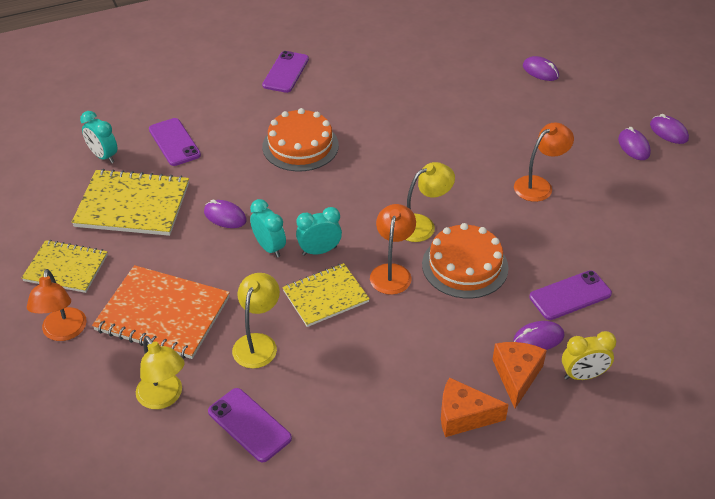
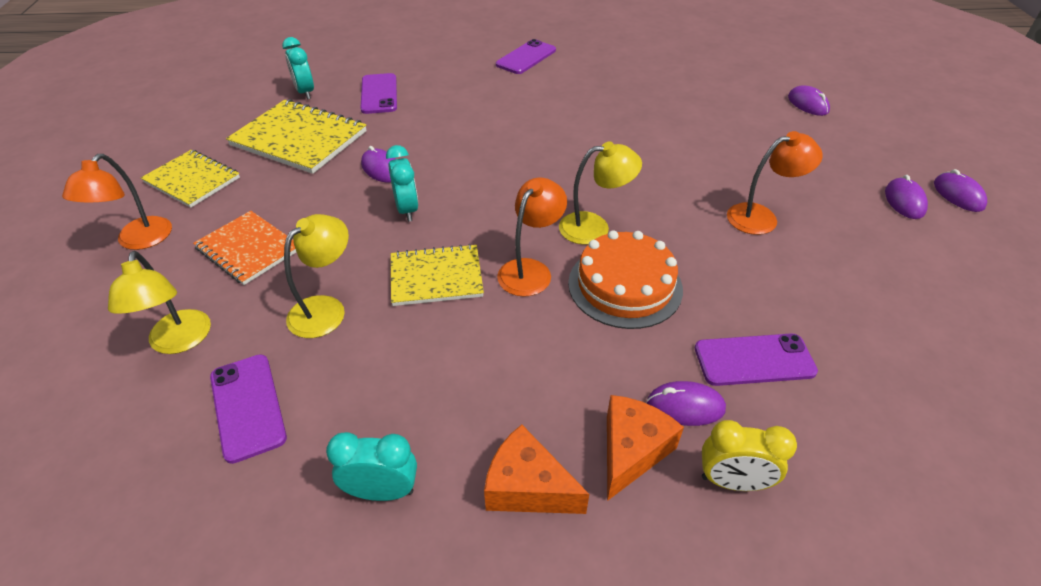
camera: 20 degrees right, 0 degrees up
orange notebook [92,265,230,359] -> orange notebook [193,211,296,285], size x0.65
orange cake [262,108,339,172] -> none
turquoise clock [296,207,342,256] -> turquoise clock moved to [326,432,417,501]

